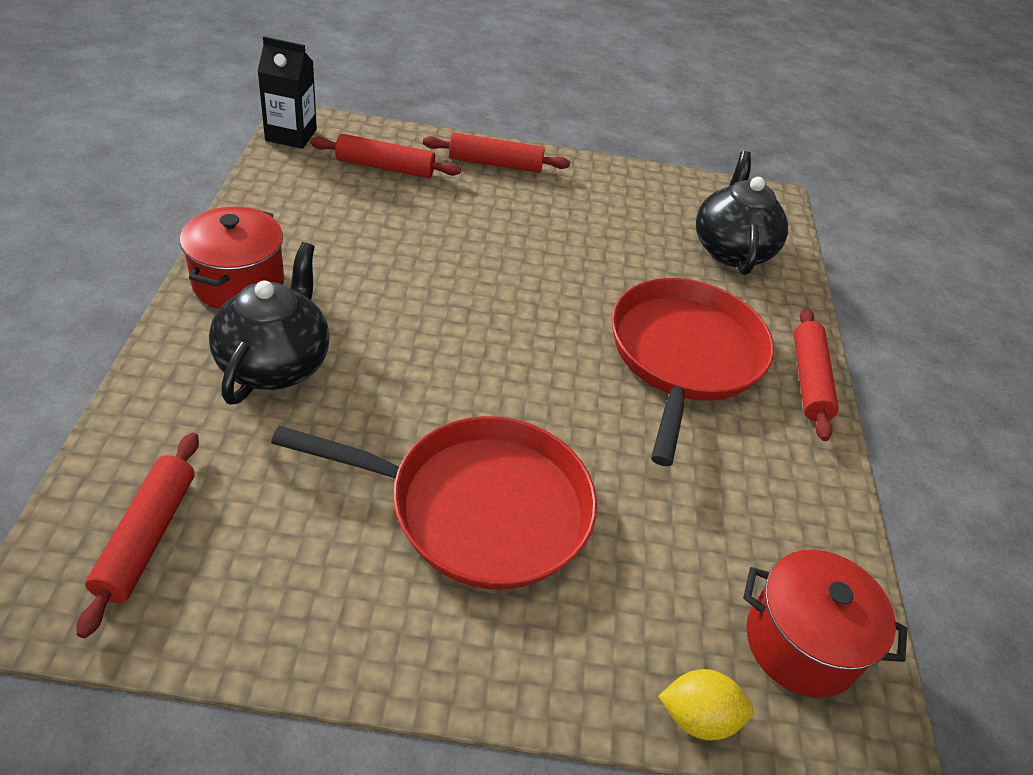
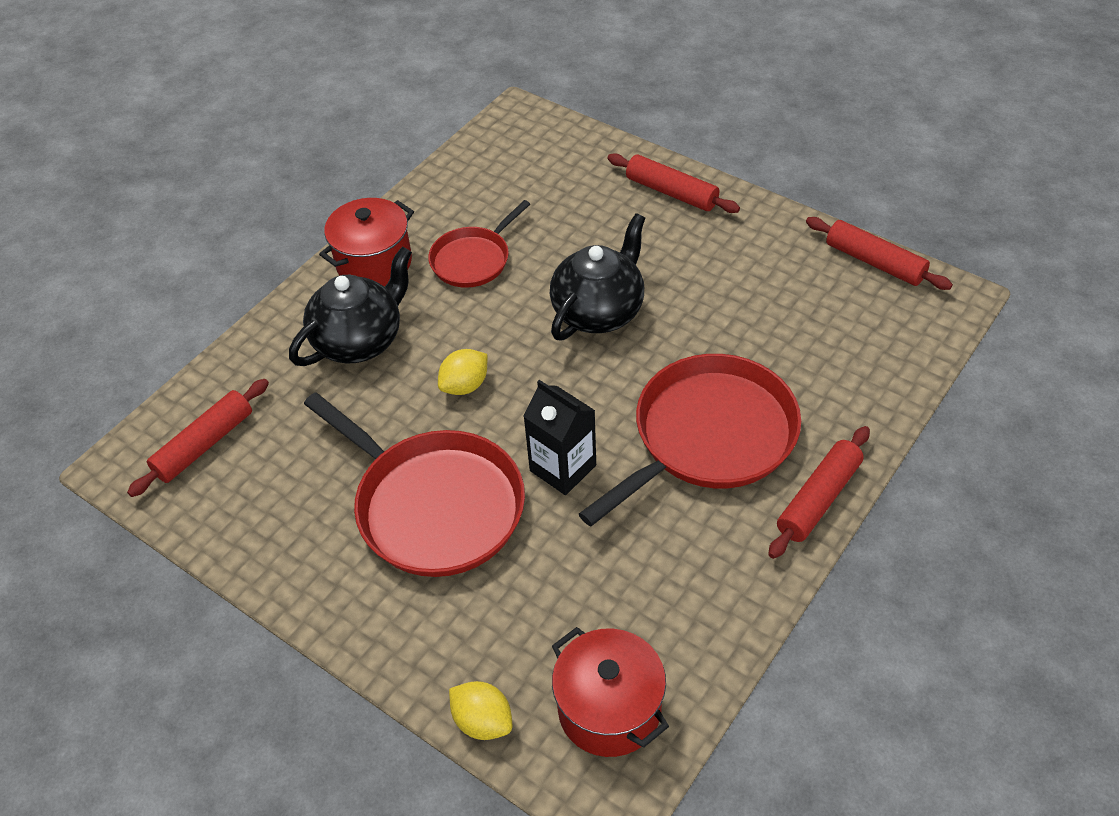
camera: 40 degrees right, 5 degrees up
black carton [257,36,317,149] -> black carton moved to [523,380,596,495]
red rolling pin [310,134,461,178] -> red rolling pin moved to [806,217,953,290]
black teapot [696,151,788,275] -> black teapot moved to [550,213,645,341]
none -> red pan [428,200,530,288]
none -> yellow lemon [438,349,487,395]

